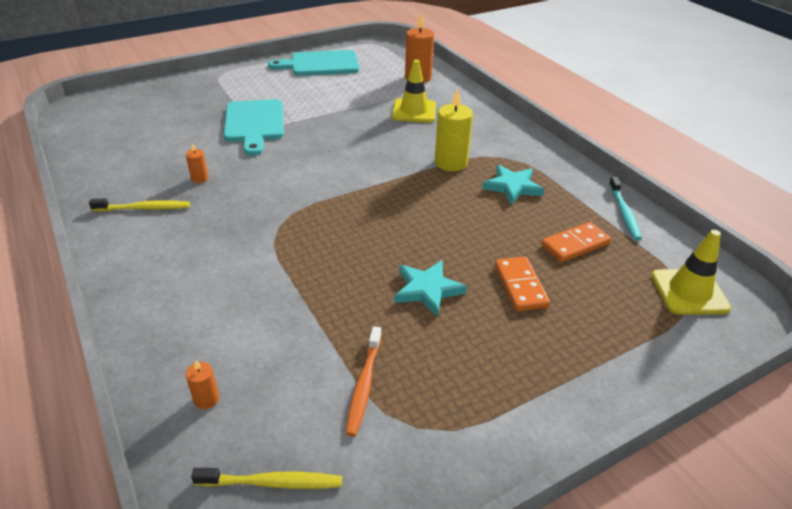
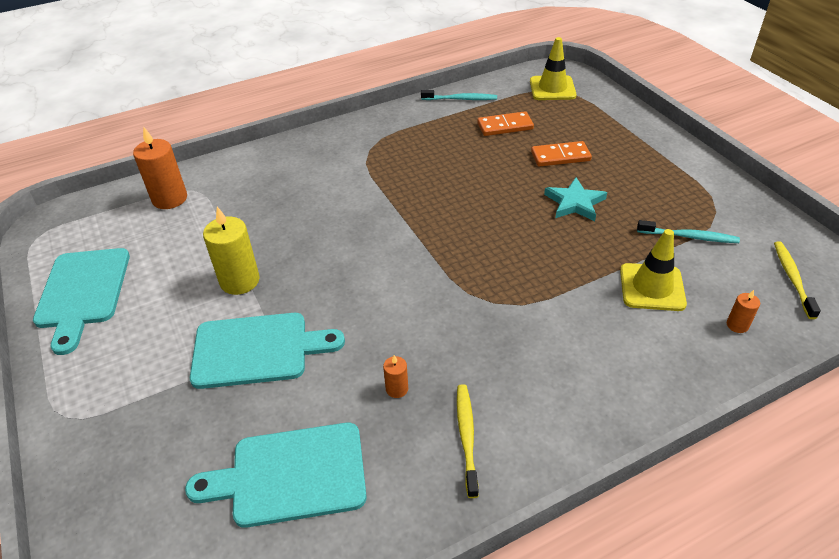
camera: 85 degrees left, 5 degrees up
orange toothbrush [345,326,382,436] -> turquoise toothbrush [637,220,740,243]
yellow traffic cone [392,60,436,123] -> yellow traffic cone moved to [620,229,687,311]
yellow candle [435,89,473,171] -> yellow candle moved to [203,207,260,295]
turquoise star [482,165,544,205] -> none
orange domino [541,222,611,262] -> orange domino turned 75 degrees counterclockwise [477,111,534,136]
none -> turquoise cutting board [185,423,367,528]

